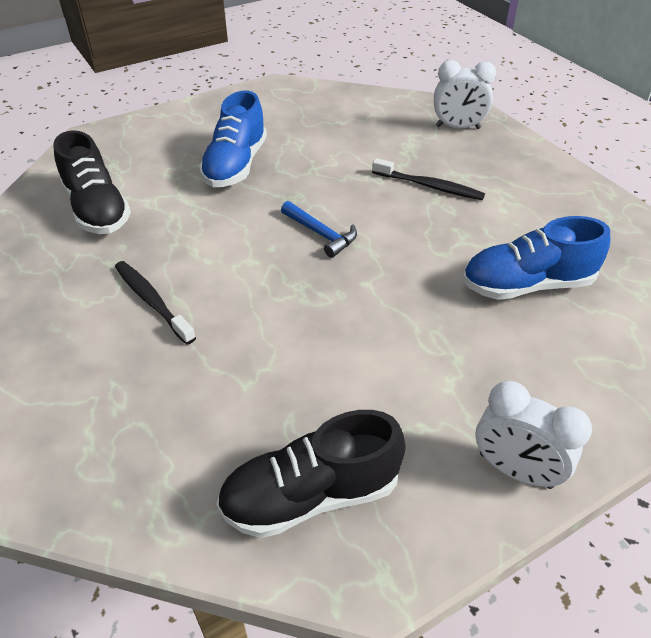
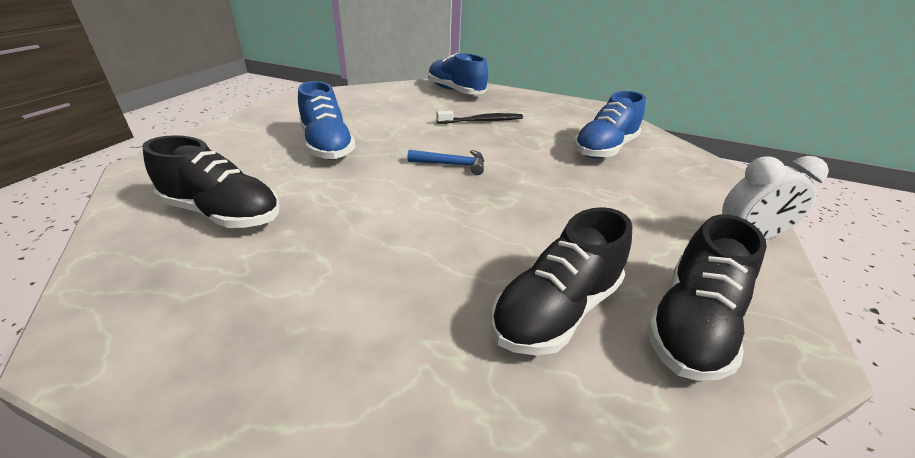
camera: 40 degrees left, 10 degrees down
black toothbrush [115,261,196,345] -> none
white clock [434,60,496,129] -> blue shoe [428,53,488,94]
none -> black shoe [491,207,632,355]

